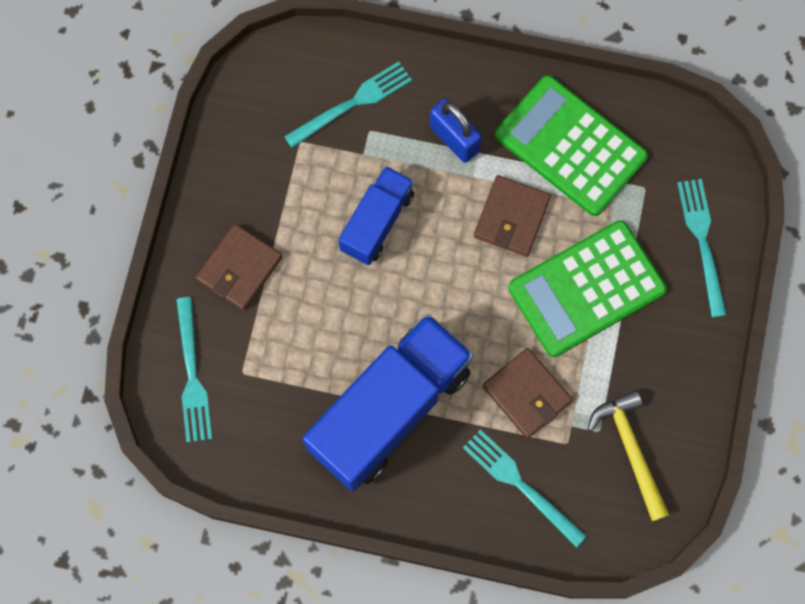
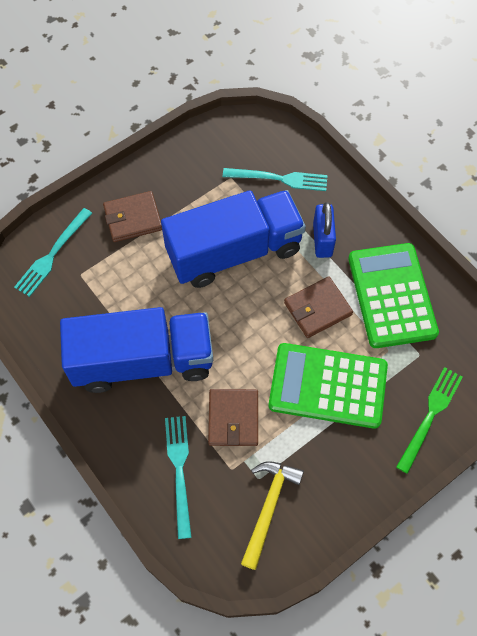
camera: 40 degrees right, 10 degrees down
blue truck [338,166,414,265] -> blue truck [161,190,306,288], size x1.82
turquoise fork [677,179,727,317] -> green fork [396,367,463,474]

